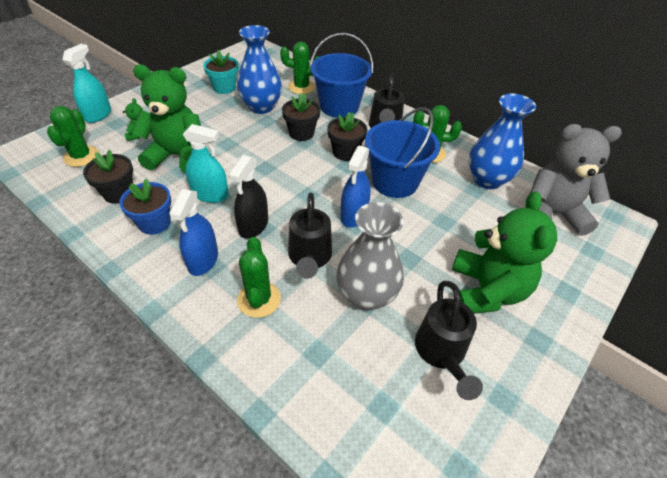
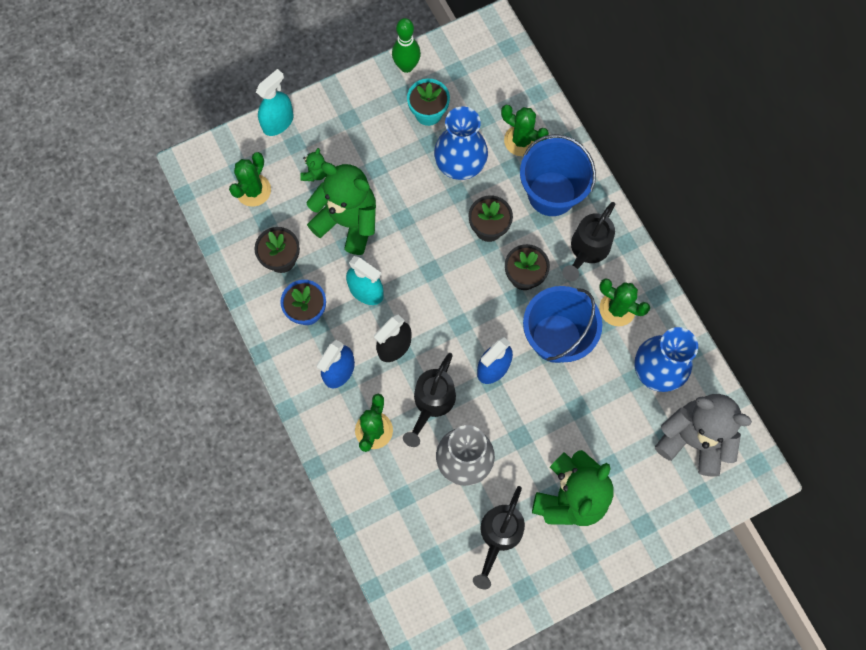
camera: 25 degrees right, 25 degrees up
none -> green bowling pin [392,18,421,73]

